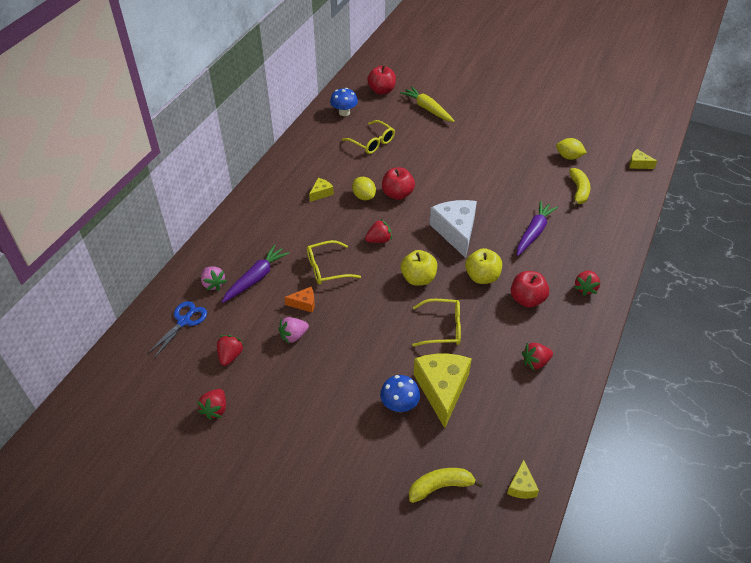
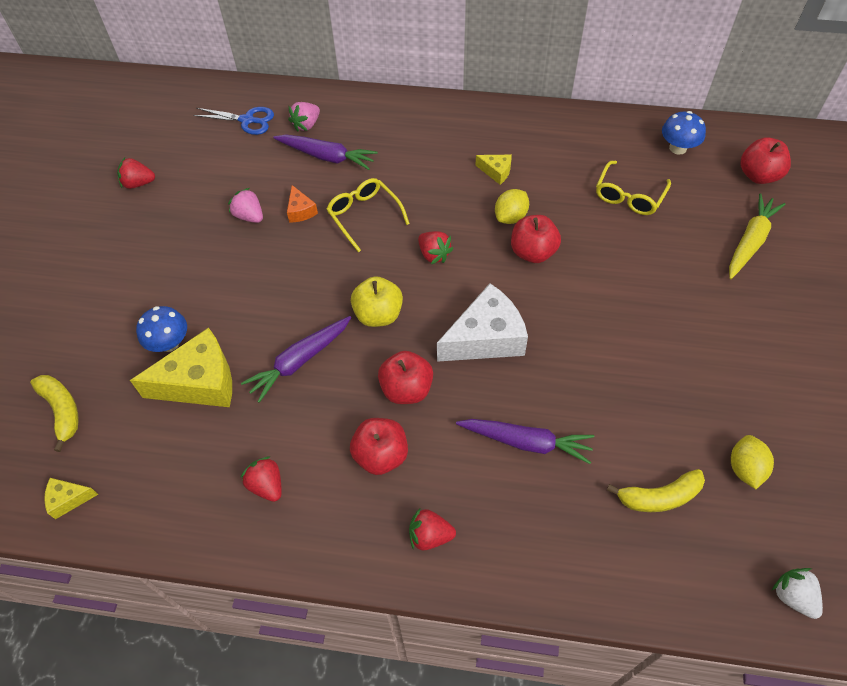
camera: 75 degrees right, 10 degrees up
red strawberry [217,335,244,366] -> none
yellow glasses [412,299,461,347] -> purple carrot [241,316,351,403]
yellow apple [465,248,502,284] -> red apple [378,351,433,404]
yellow cheese [629,149,657,169] -> white strawberry [772,568,823,619]

